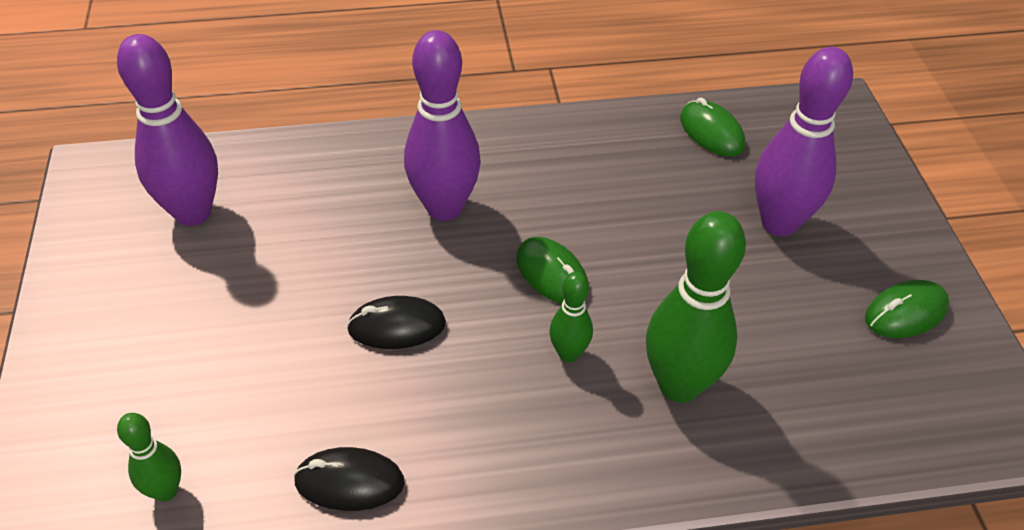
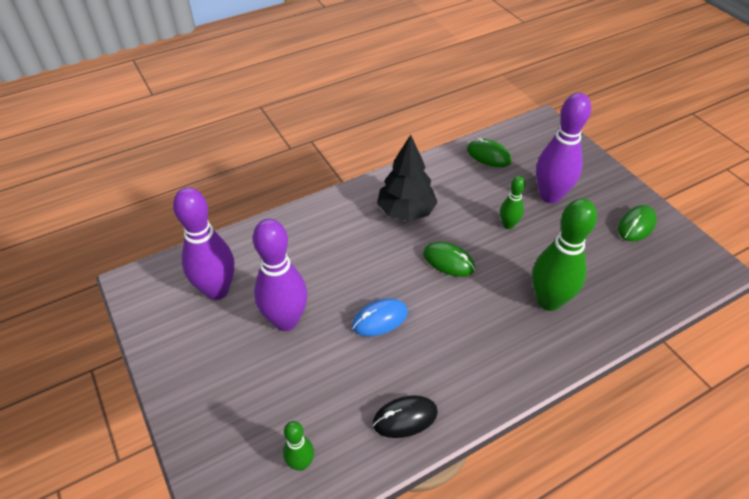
camera: 20 degrees left, 0 degrees up
black mouse [347,296,446,349] -> blue mouse [352,298,408,336]
purple bowling pin [404,30,481,221] -> purple bowling pin moved to [253,219,308,331]
green bowling pin [549,272,593,362] -> green bowling pin moved to [500,176,525,229]
none -> black tree [377,135,438,221]

